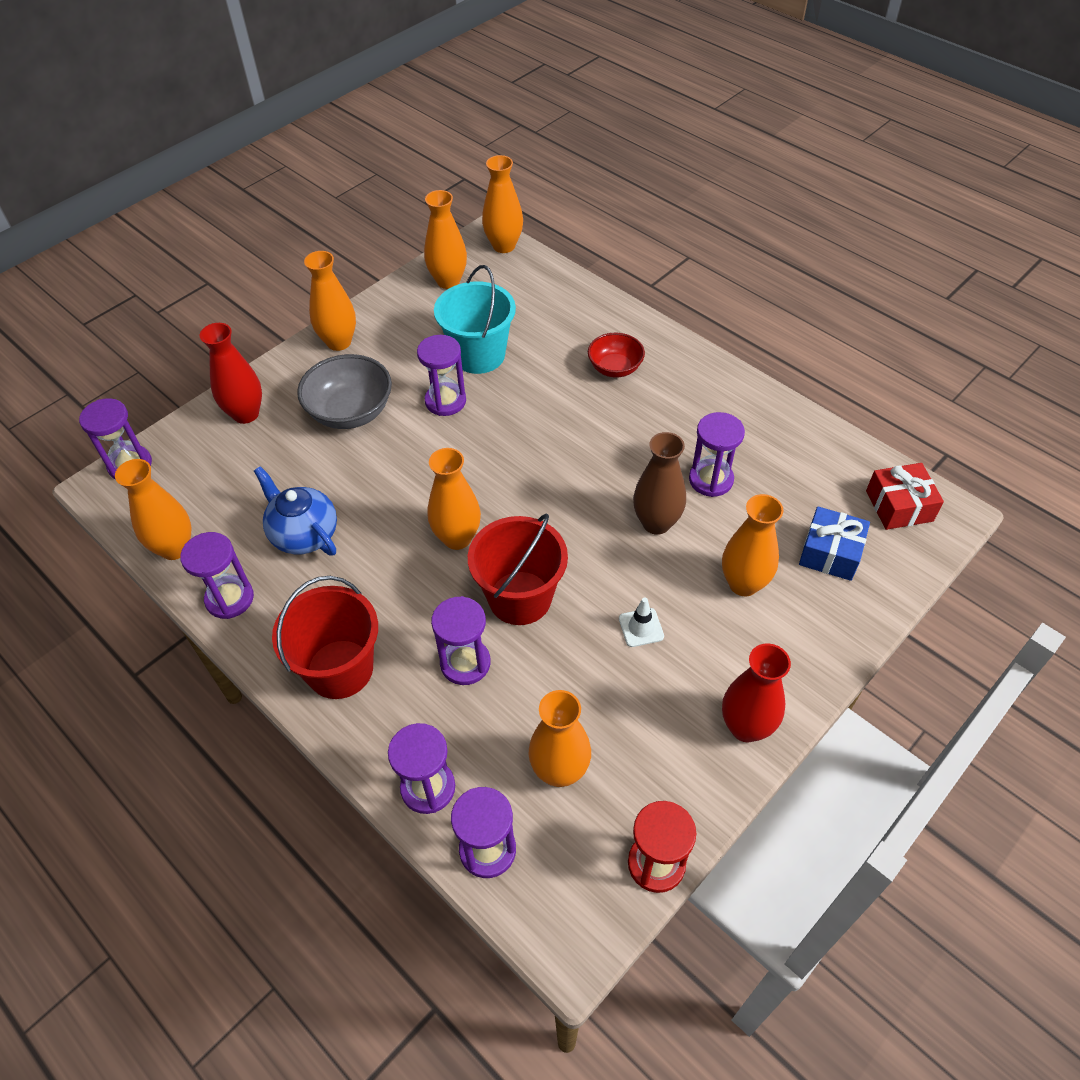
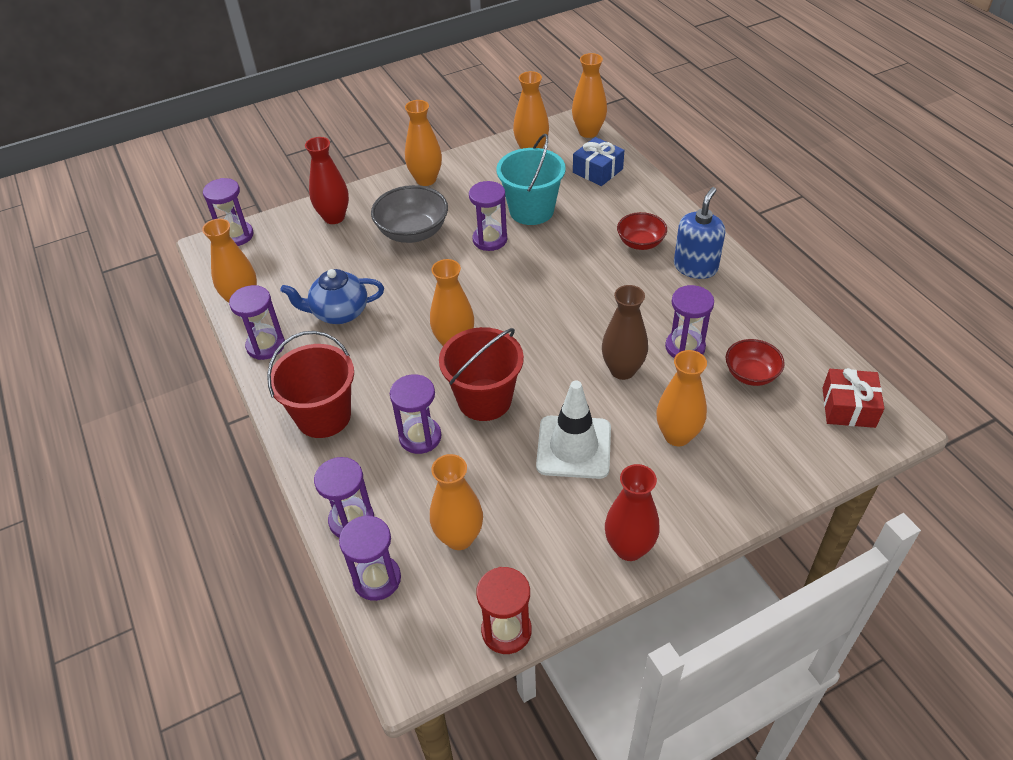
camera: 20 degrees right, 5 degrees down
blue teapot [254,466,337,555] -> blue teapot turned 75 degrees counterclockwise [280,269,384,324]
white traffic cone [619,598,664,647] -> white traffic cone [536,381,611,479], size x2.12
blue gift [799,506,870,581] -> blue gift moved to [573,137,624,186]
none -> blue soap dispenser [674,187,725,279]
none -> red bowl [726,339,785,386]

